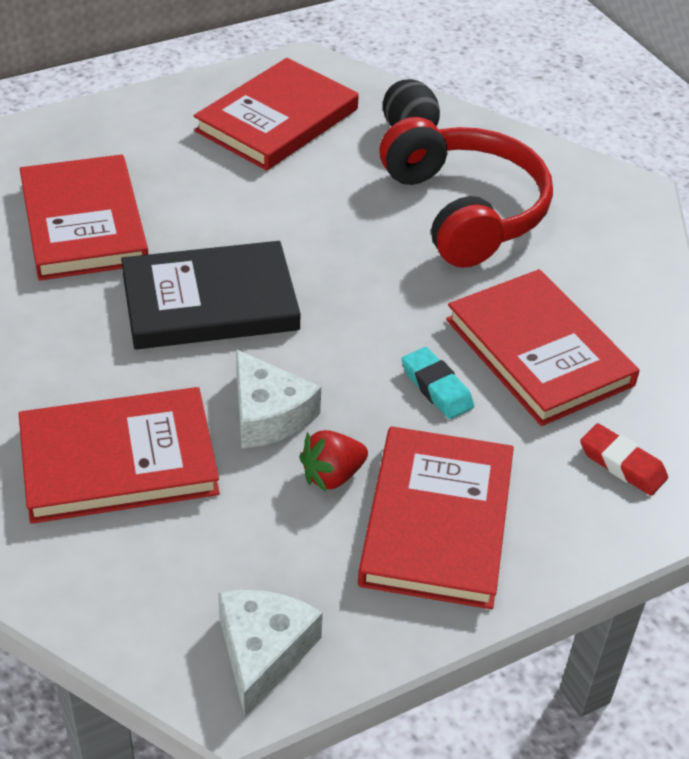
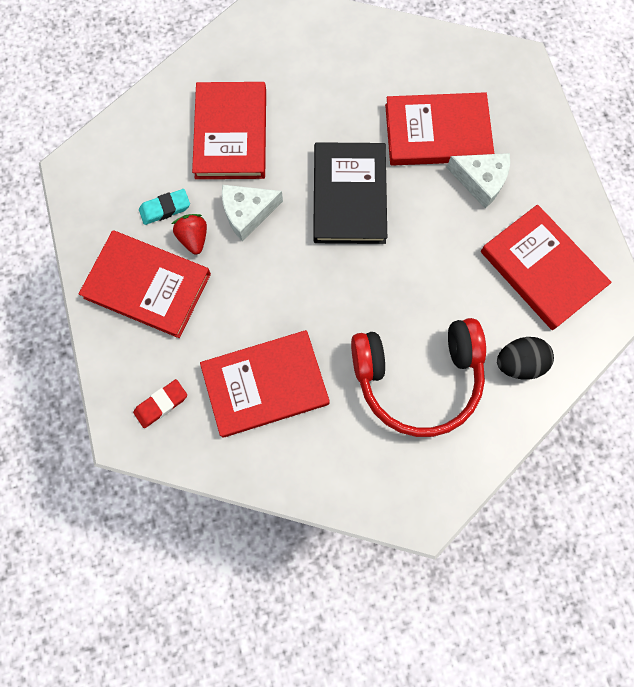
camera: 105 degrees right, 30 degrees up
white cheese [218,590,323,716] -> white cheese moved to [447,153,510,209]
turquoise eraser [402,347,474,419] -> turquoise eraser moved to [139,189,190,225]

